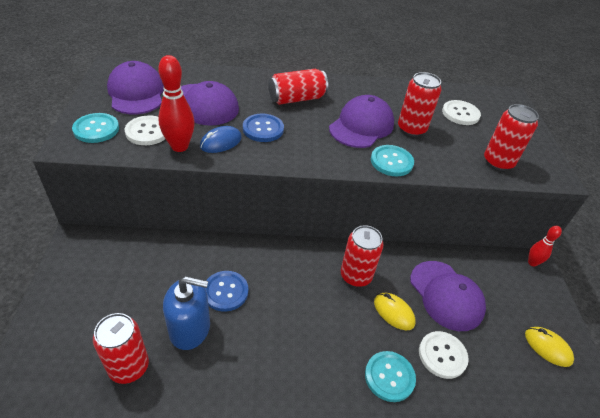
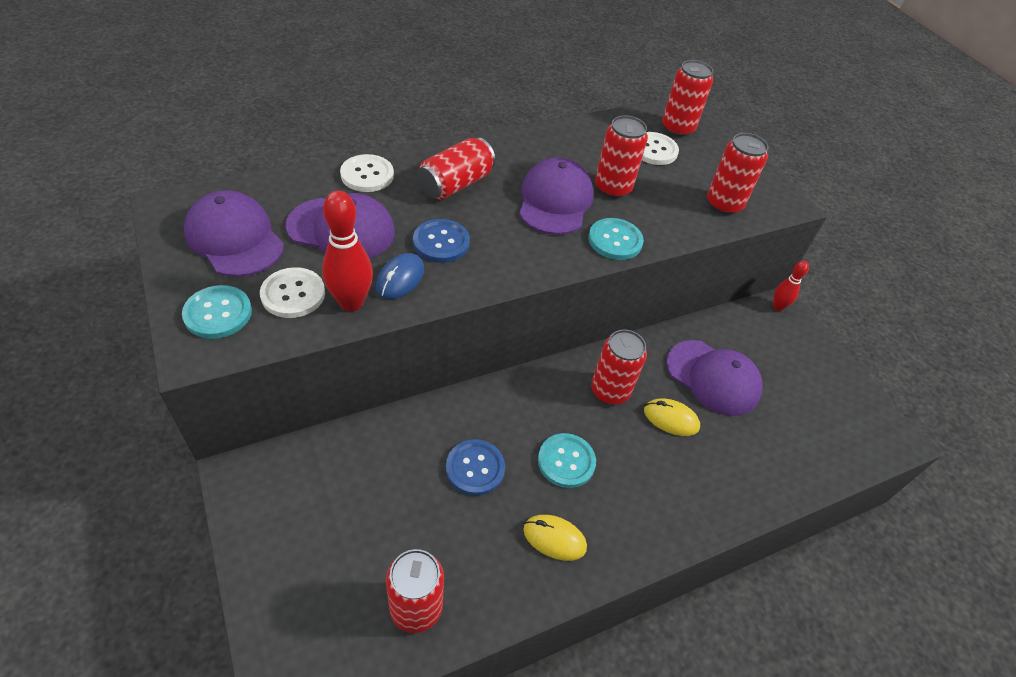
camera: 25 degrees left, 5 degrees up
blue soap dispenser [163,276,210,350] -> none
turquoise button [365,351,416,402] -> turquoise button moved to [538,433,596,488]
white button [419,331,469,379] -> white button moved to [340,154,394,192]
yellow mouse [525,327,574,367] -> yellow mouse moved to [523,515,587,561]
none -> red can [662,60,713,137]

